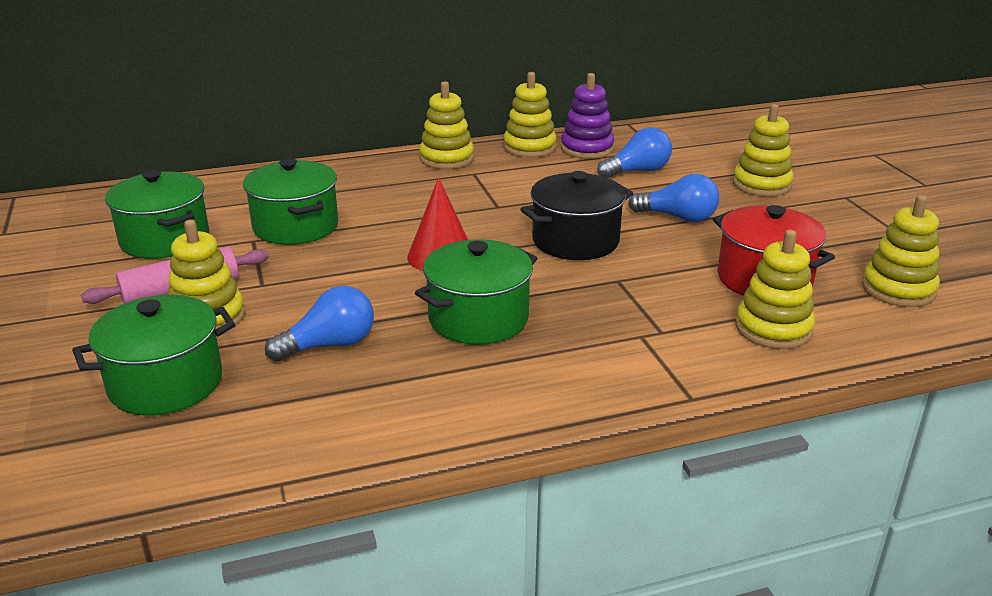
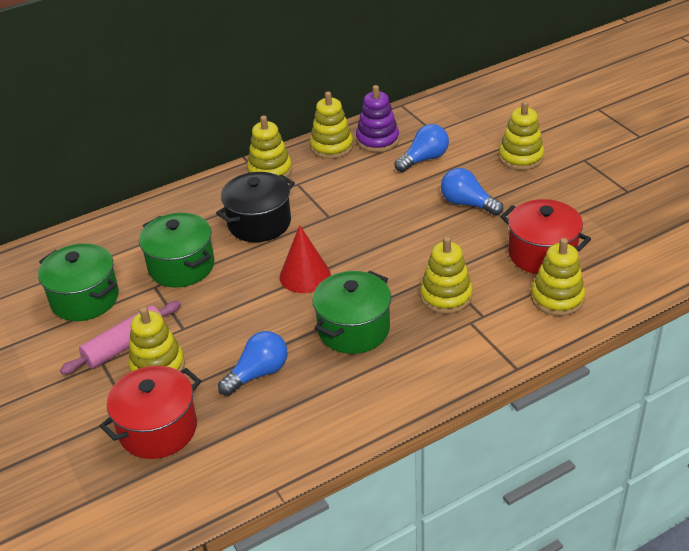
camera: 10 degrees left, 10 degrees up
green pot [72,295,235,416] -> red pot [99,366,201,459]
black pot [520,171,633,260] -> black pot moved to [216,172,295,242]
blue light bulb [628,174,719,222] -> blue light bulb turned 150 degrees counterclockwise [441,168,503,216]
yellow stacking toy [862,195,940,307] -> yellow stacking toy moved to [420,236,473,314]

